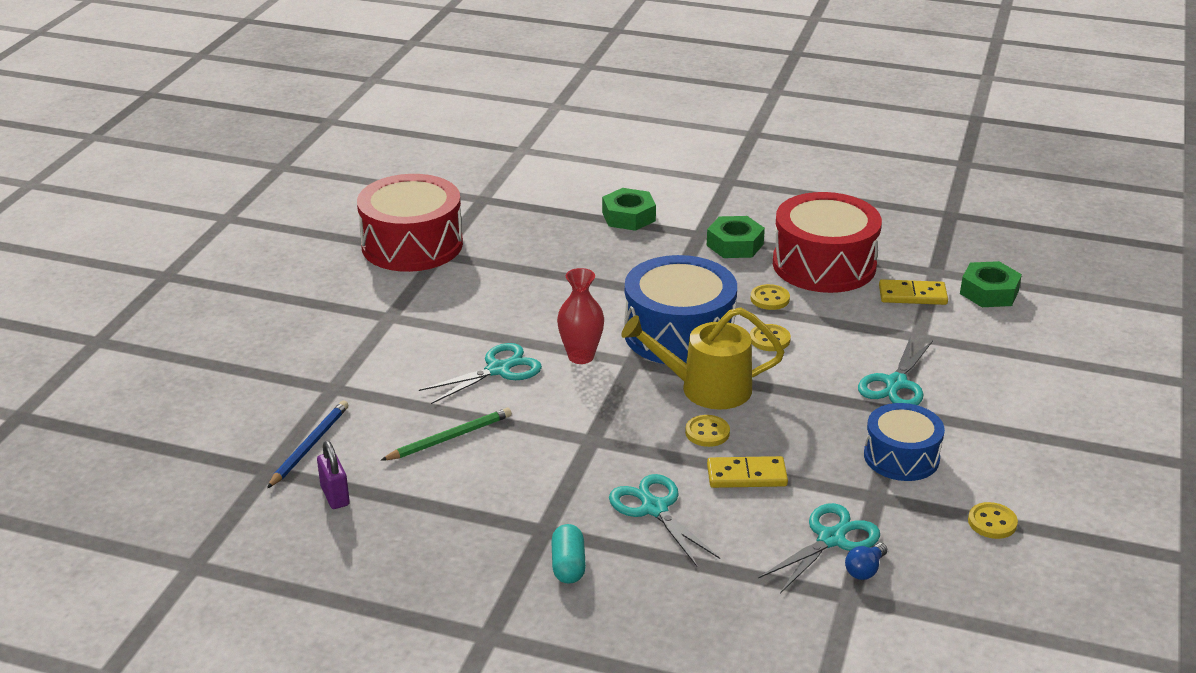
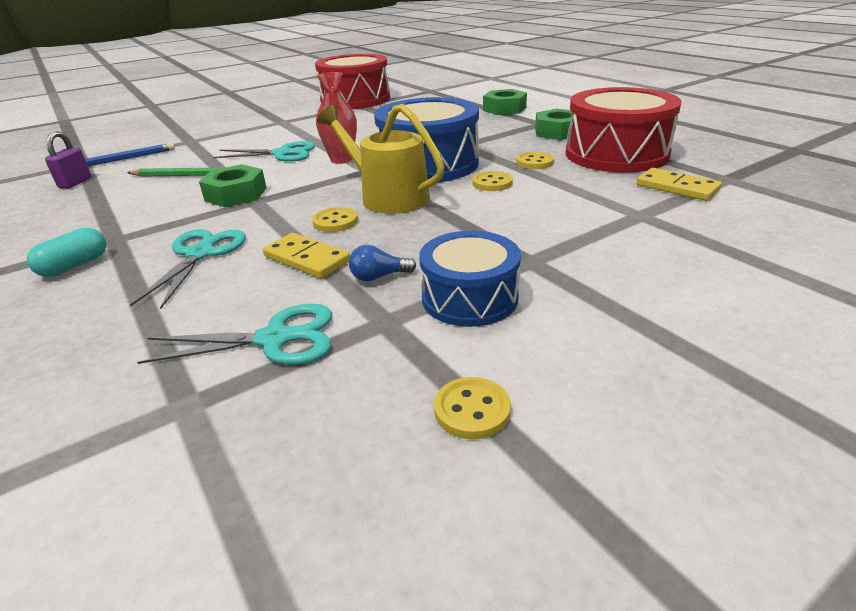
camera: 40 degrees right, 0 degrees up
blue light bulb [845,543,887,580] -> blue light bulb moved to [349,245,416,281]
turquoise scissors [858,336,933,405] -> none
green nut [960,261,1022,307] -> green nut moved to [199,164,267,207]

